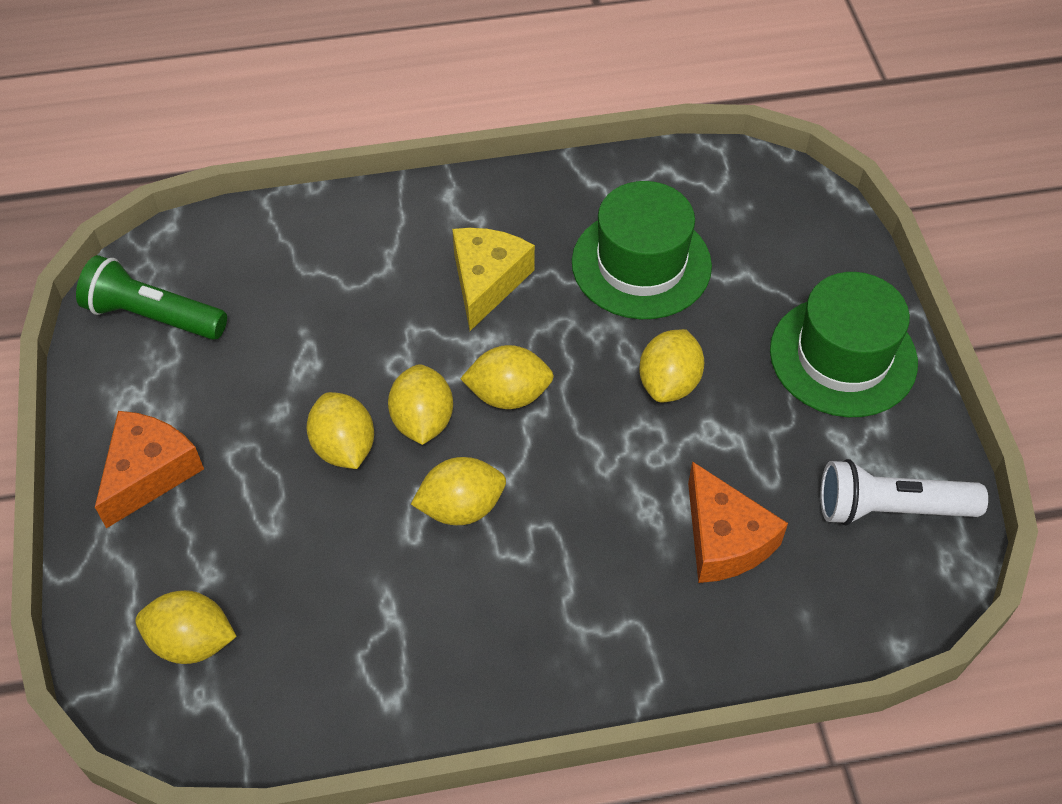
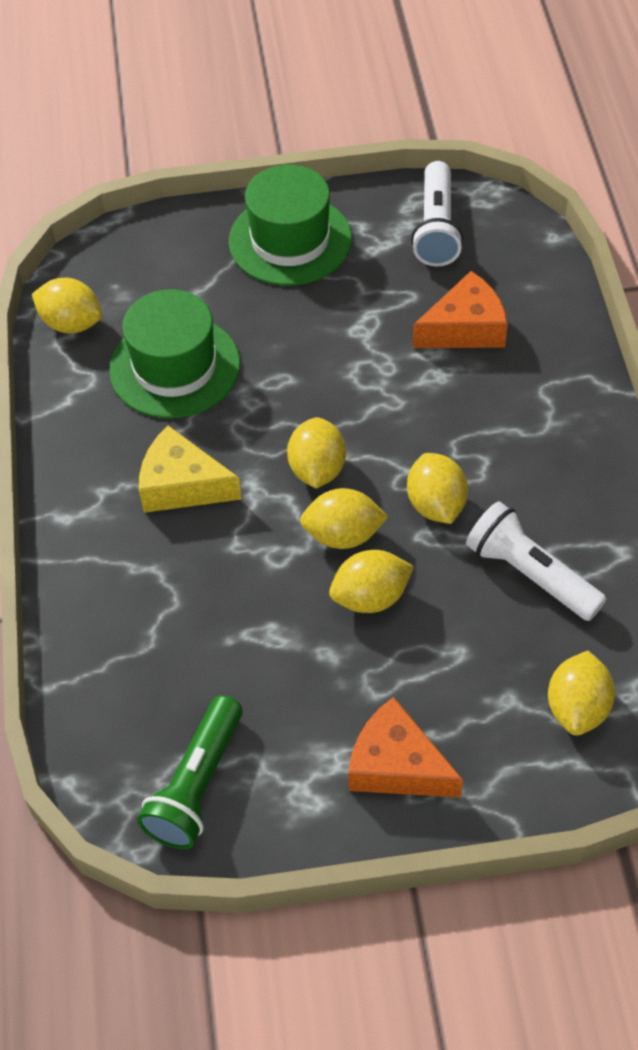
camera: 85 degrees left, 0 degrees up
yellow lemon [639,329,704,402] -> yellow lemon moved to [32,278,102,334]
none -> white flashlight [466,501,606,621]

